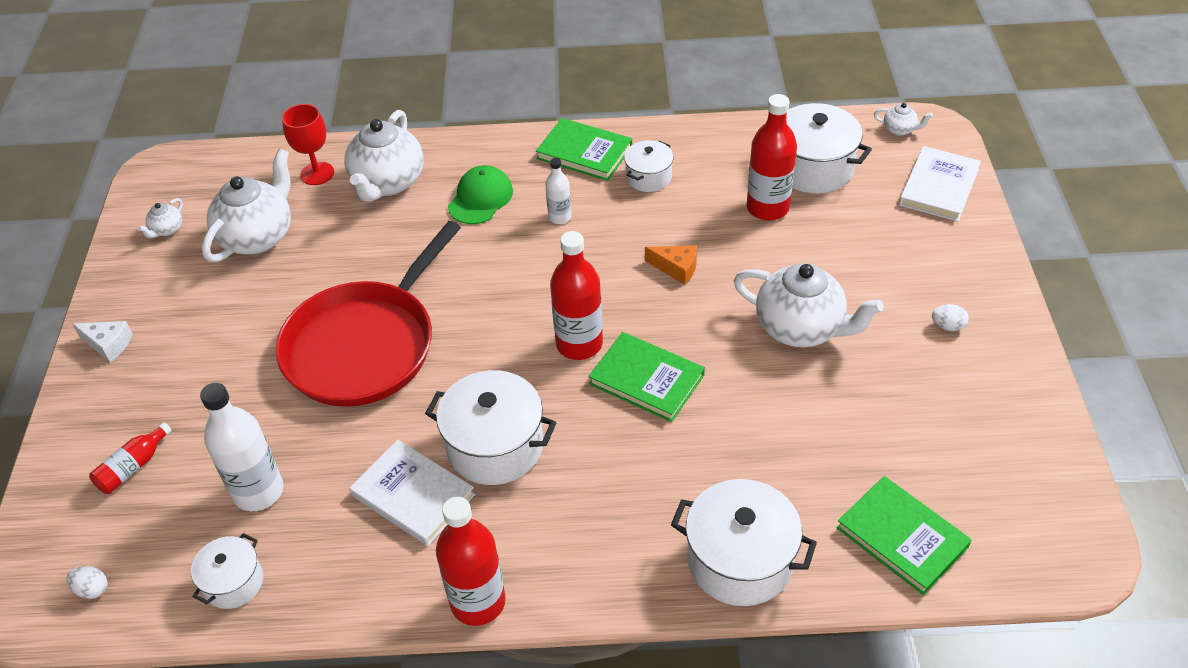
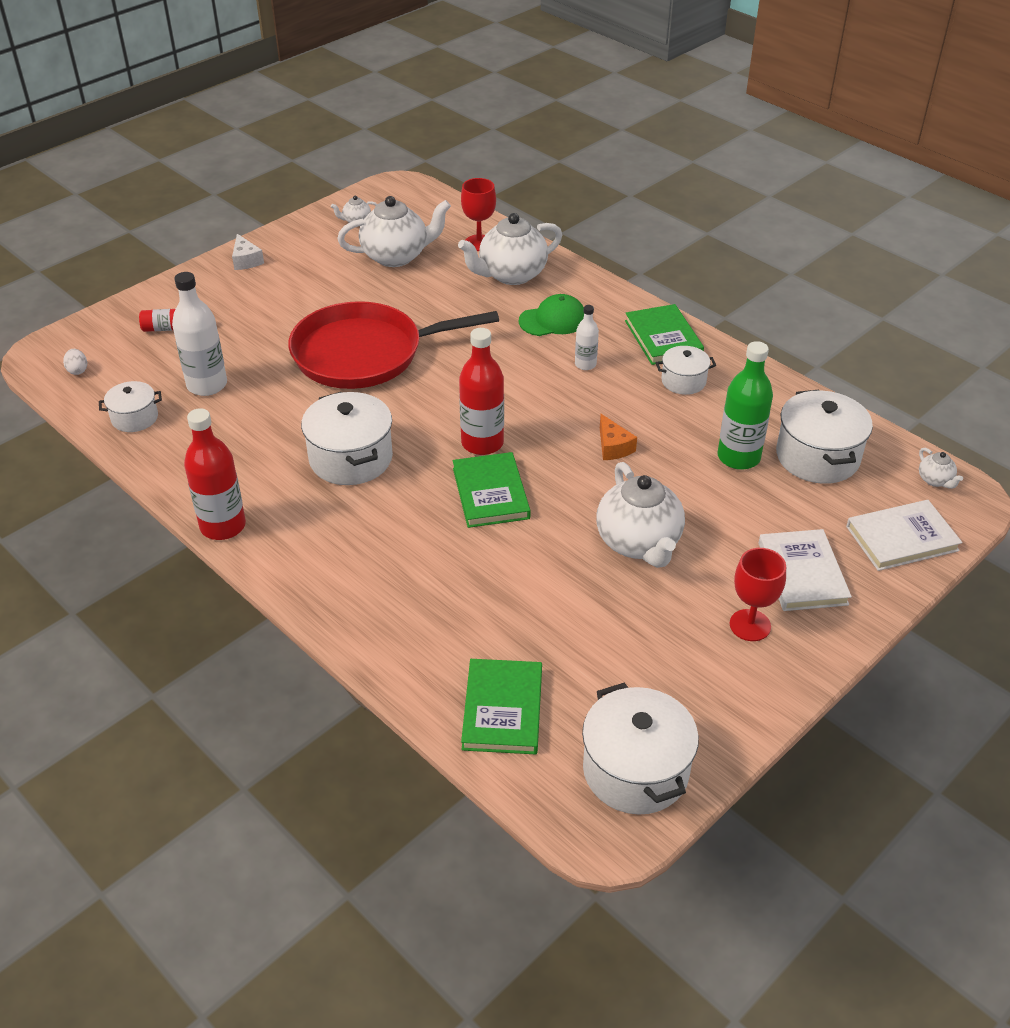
camera: 45 degrees right, 5 degrees down
white book [349,440,475,546] -> white book moved to [759,529,852,611]
white pot [671,479,817,606] -> white pot moved to [582,683,699,815]
red bottle [747,94,797,221] -> green bottle [717,341,773,470]
white egg [932,304,969,331] -> red goblet [730,548,786,641]

